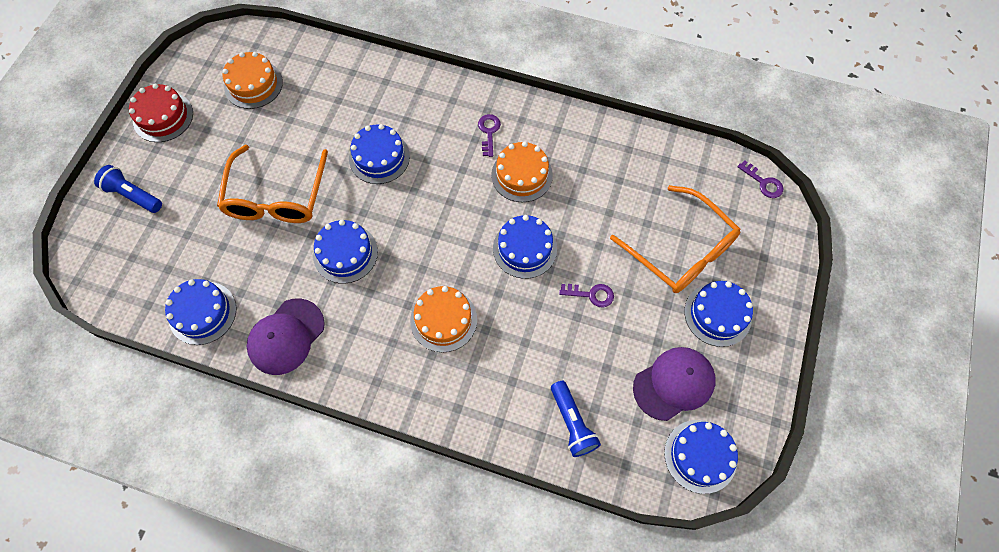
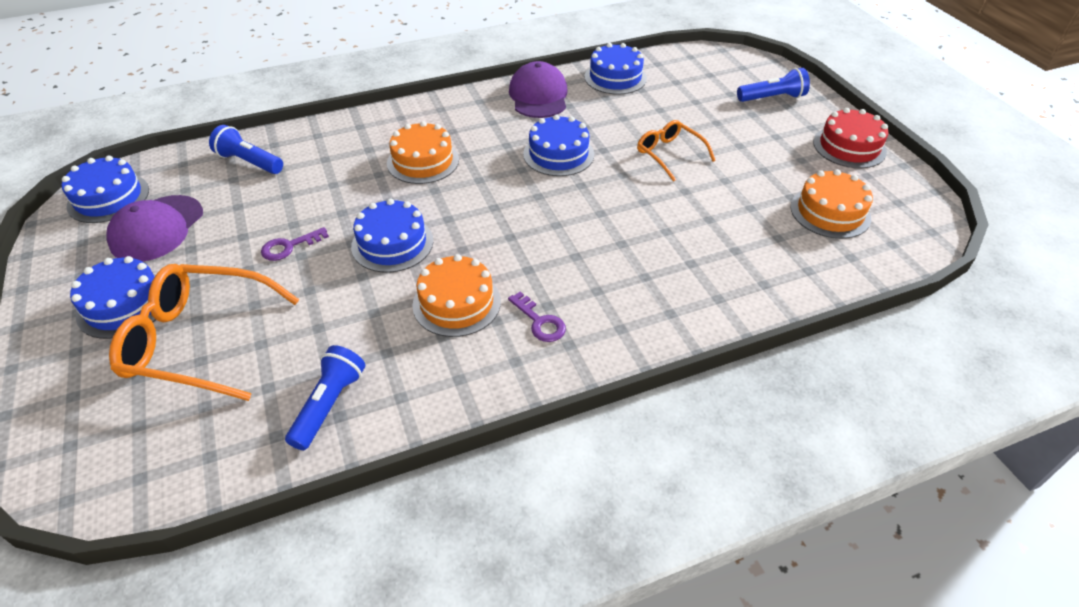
camera: 140 degrees right, 20 degrees down
orange glasses [217,145,328,223] -> orange glasses [637,120,716,182], size x0.57
blue cake [349,124,410,184] -> none
purple key [737,160,783,198] -> none
none -> blue flashlight [285,345,365,450]

